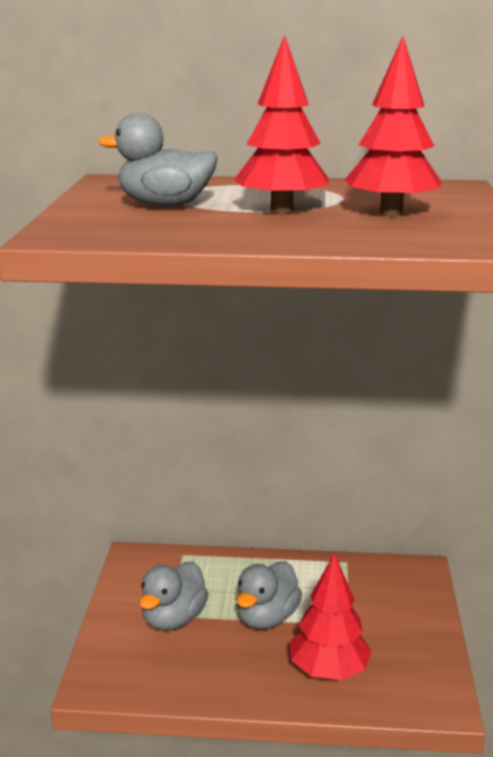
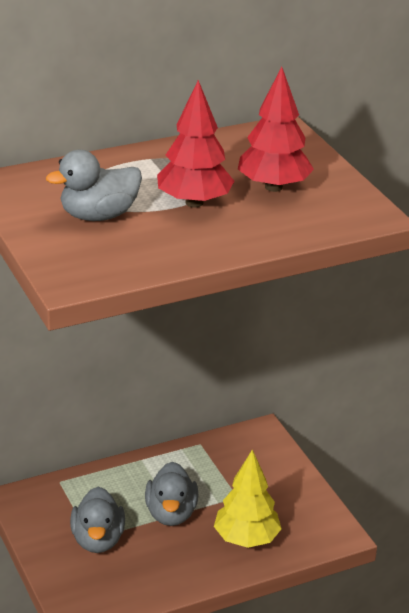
camera: 30 degrees left, 10 degrees up
red tree [290,553,372,680] -> yellow tree [214,449,282,548]

